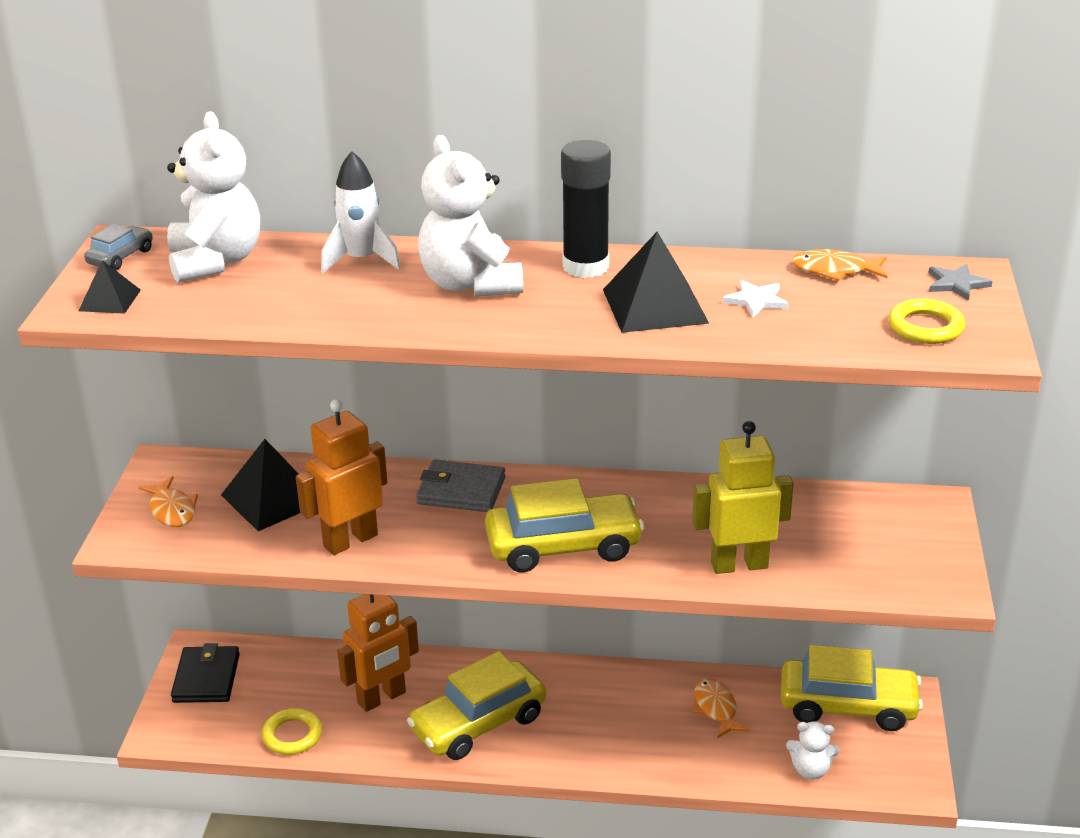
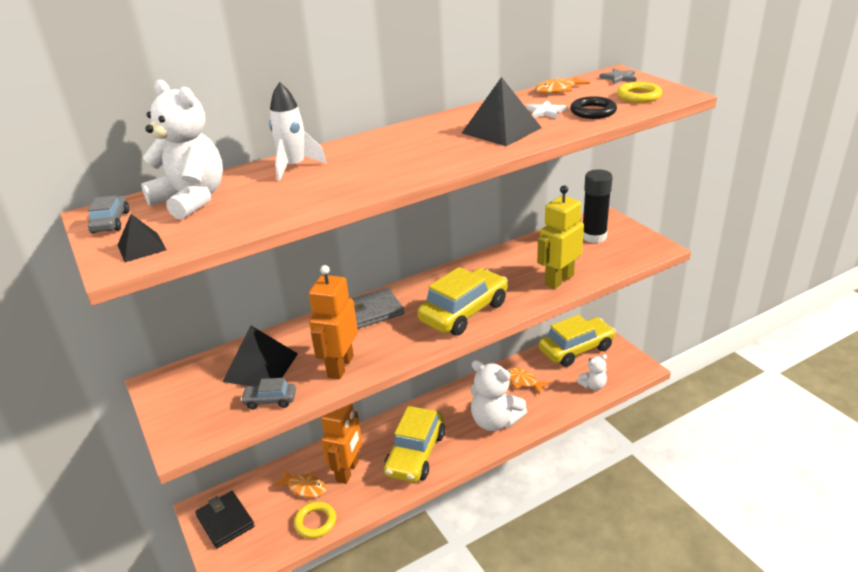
camera: 35 degrees left, 0 degrees up
orange fish [139,476,198,527] -> orange fish moved to [273,470,326,498]
white teddy bear [418,135,523,297] -> white teddy bear moved to [470,360,527,431]
black glue stick [561,140,611,278] -> black glue stick moved to [583,169,613,243]
none -> grey car [241,378,296,410]
none -> black ring [570,96,617,119]

